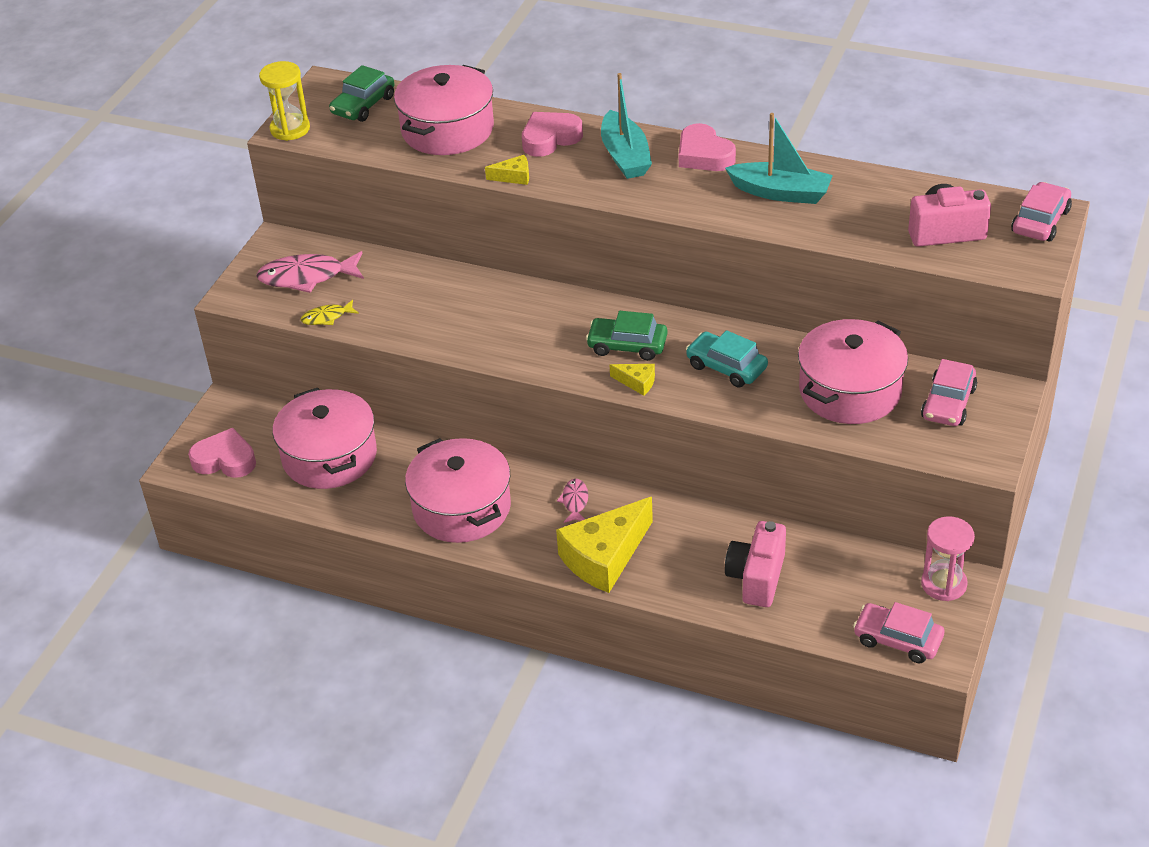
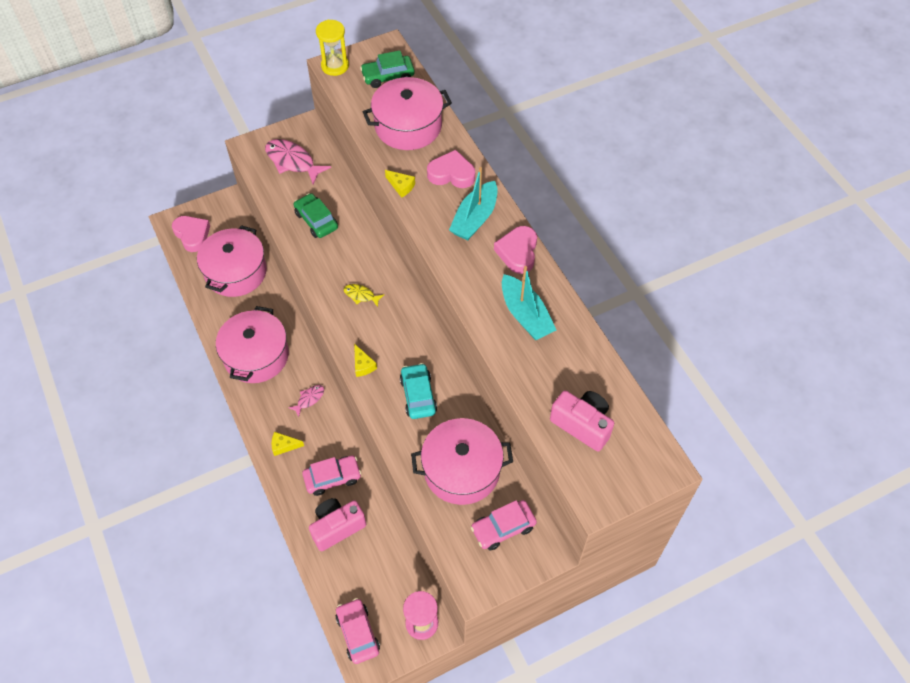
camera: 40 degrees right, 15 degrees up
yellow fish [301,300,359,325] -> yellow fish moved to [344,284,384,307]
yellow cheese [556,497,653,593] -> yellow cheese [271,432,304,456], size x0.44
green car [586,311,667,361] -> green car moved to [294,193,338,238]
pink car [1011,182,1072,241] -> pink car moved to [302,455,361,496]

